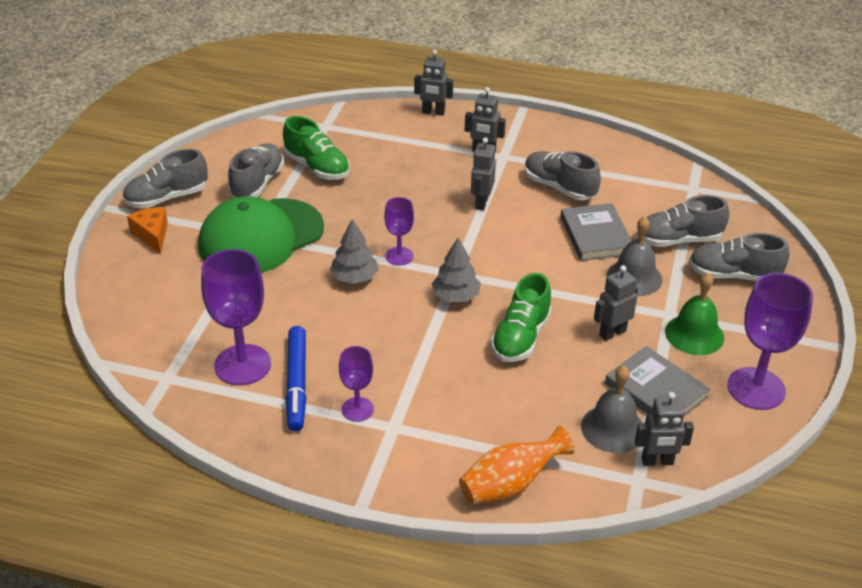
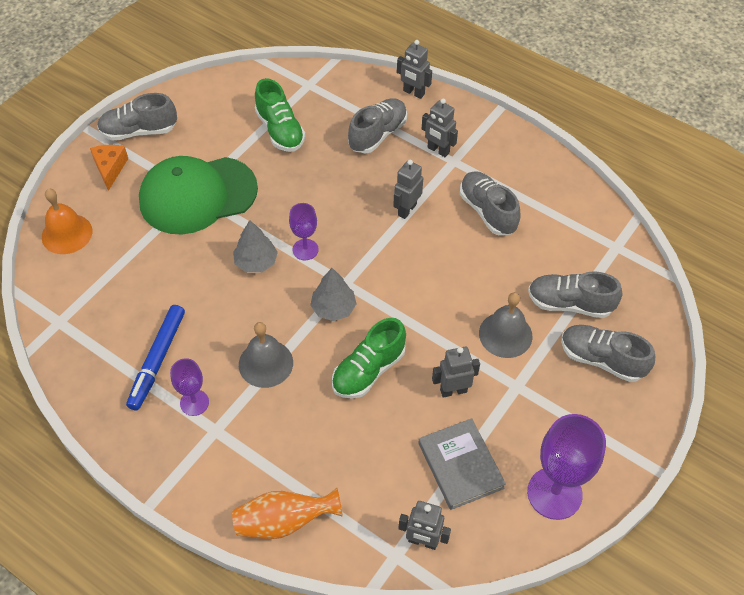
camera: 20 degrees right, 15 degrees up
purple goblet [201,249,271,385] -> none
grey shoe [228,143,284,198] -> grey shoe moved to [348,98,407,153]
grey book [561,203,632,261] -> none
grey bell [581,365,643,453] -> grey bell moved to [239,322,293,388]
green bell [665,272,724,355] -> none
none -> orange bell [42,189,92,254]

